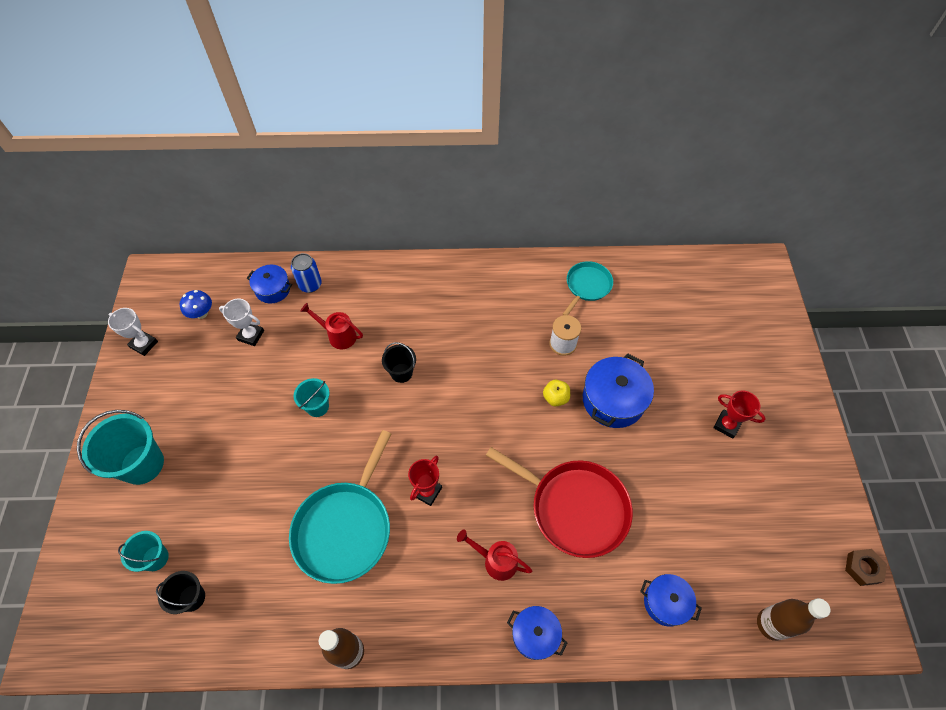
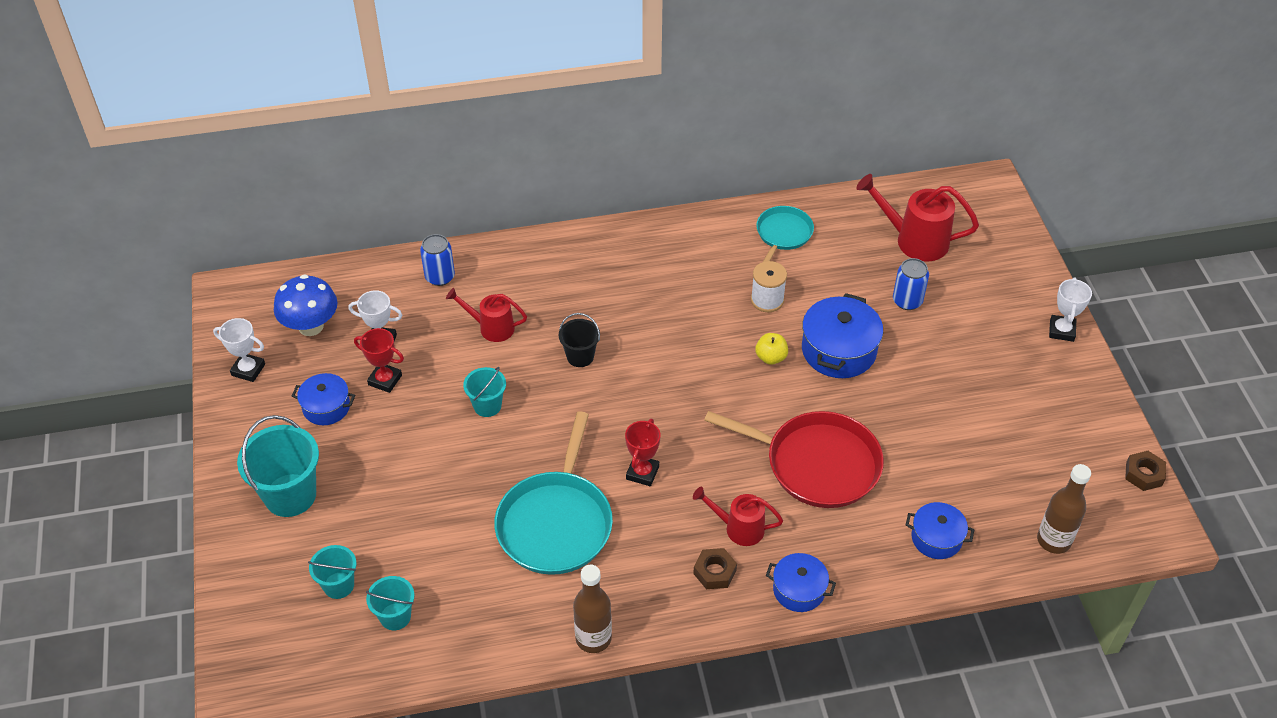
camera: 10 degrees left, 10 degrees down
black bucket [156,571,205,614] -> turquoise bucket [366,576,414,630]
blue mushroom [180,290,212,319] -> blue mushroom [274,274,337,336], size x1.61
blue pot [247,265,292,304] -> blue pot moved to [292,373,355,425]
red trophy [713,391,766,439] -> red trophy moved to [354,328,404,393]
none -> brown nut [693,548,737,589]
none -> red watering can [857,174,979,261]
none -> blue can [893,258,929,310]
none -> white trophy [1049,277,1092,342]

